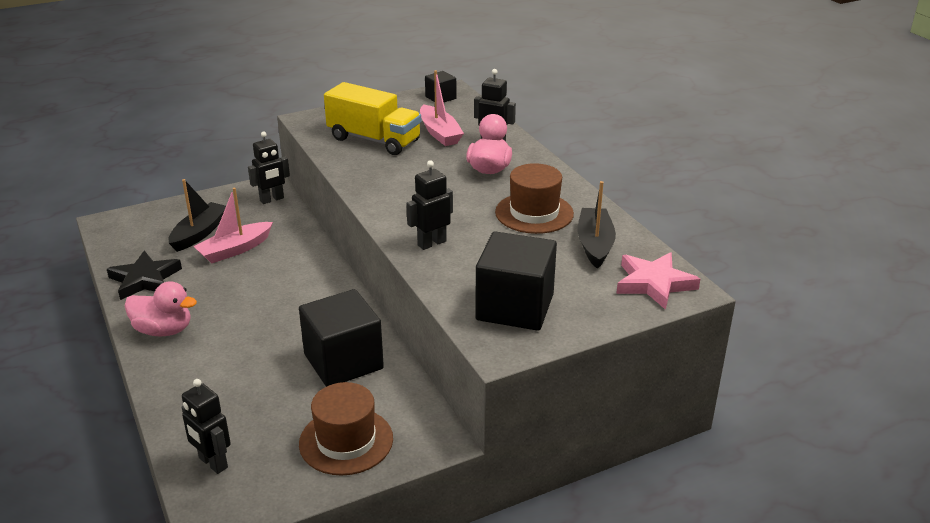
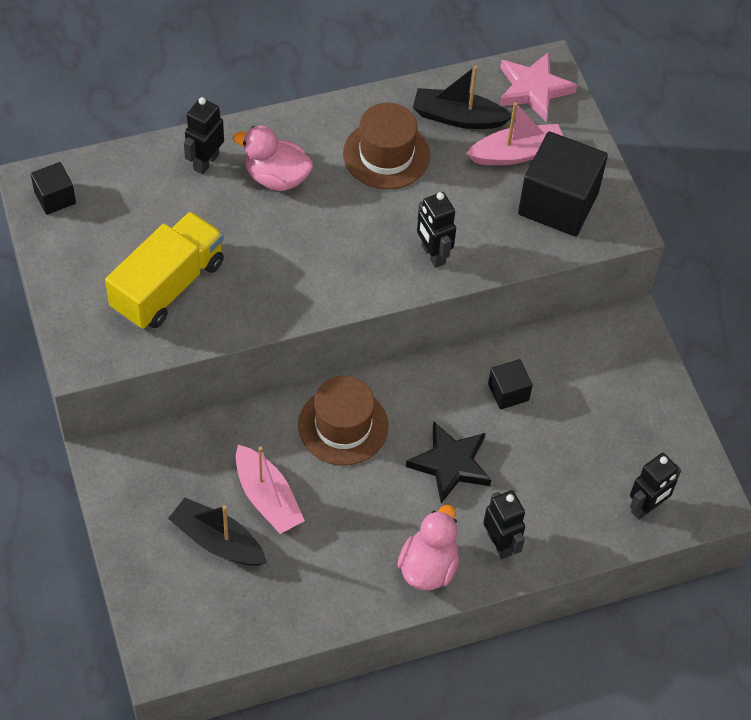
camera: 85 degrees left, 25 degrees up
black star [107,251,182,300] -> black star moved to [406,421,491,503]
black robot [248,132,290,204] -> black robot moved to [483,490,525,559]
black cube [299,289,384,387] -> black cube [488,359,533,410], size x0.50
brown hat [299,382,393,475] -> brown hat moved to [298,376,388,466]
pink boat [420,70,464,146] -> pink boat moved to [466,102,563,165]

